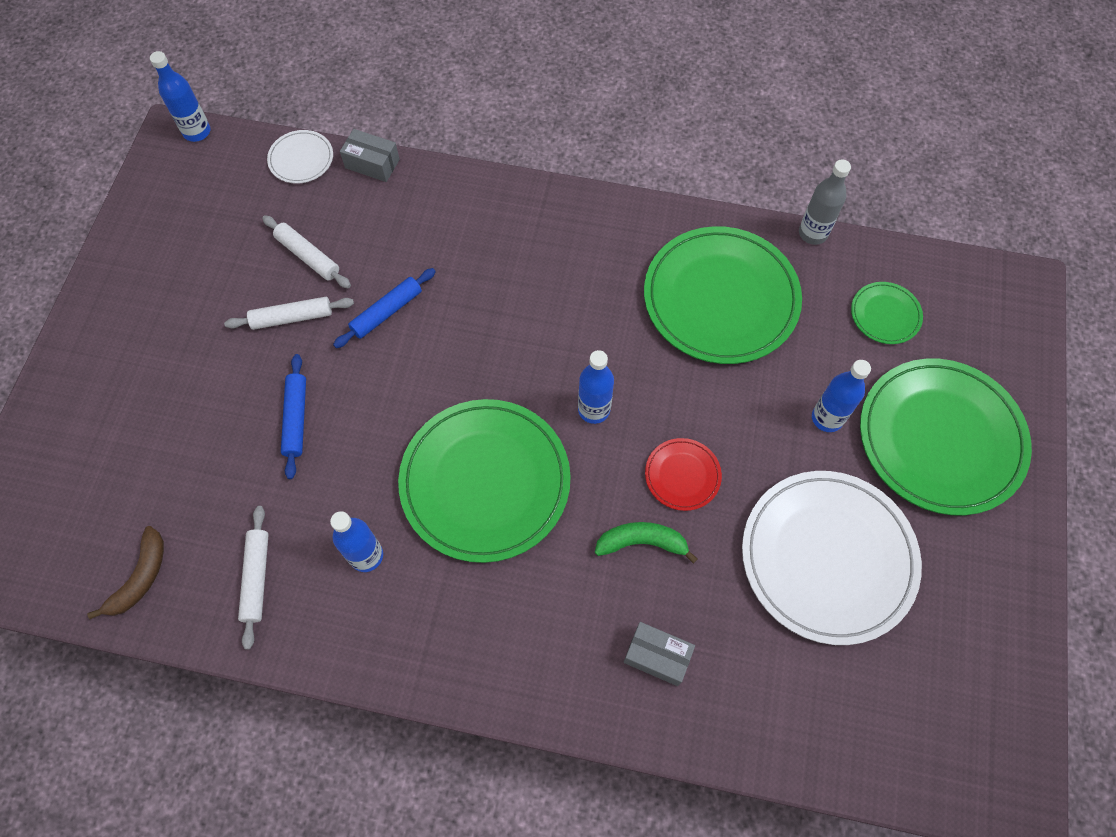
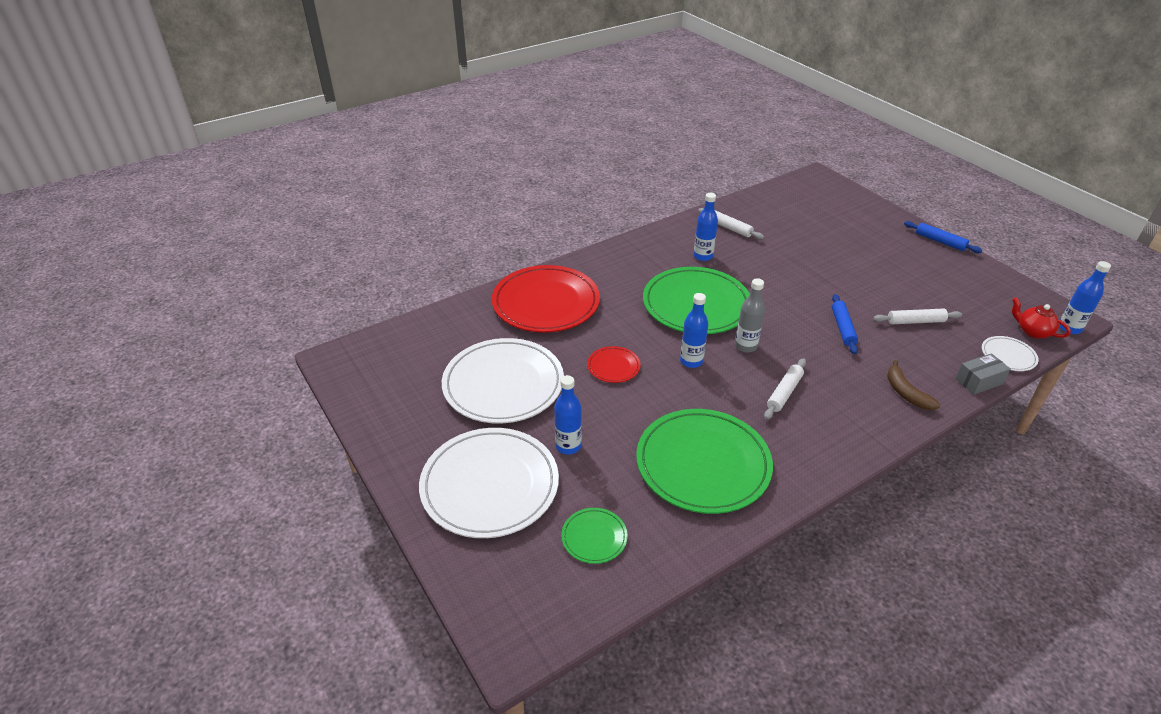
camera: 135 degrees right, 25 degrees down
brown banana [87,526,164,619] -> brown banana moved to [887,360,940,410]
white rolling pin [224,297,354,330] -> white rolling pin moved to [764,358,806,420]
blue rolling pin [281,354,306,479] -> blue rolling pin moved to [904,221,982,253]
green banana [595,522,698,564] -> none
grey box [624,622,695,686] -> red plate [492,265,600,332]
grey bottle [799,159,851,245] -> grey bottle moved to [735,278,765,353]
green plate [860,359,1032,515] -> white plate [419,428,559,538]
none -> red teapot [1012,297,1071,339]

